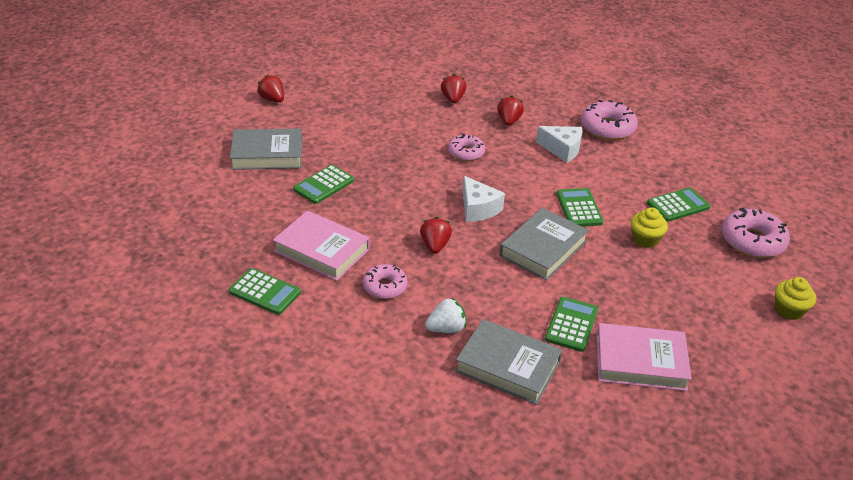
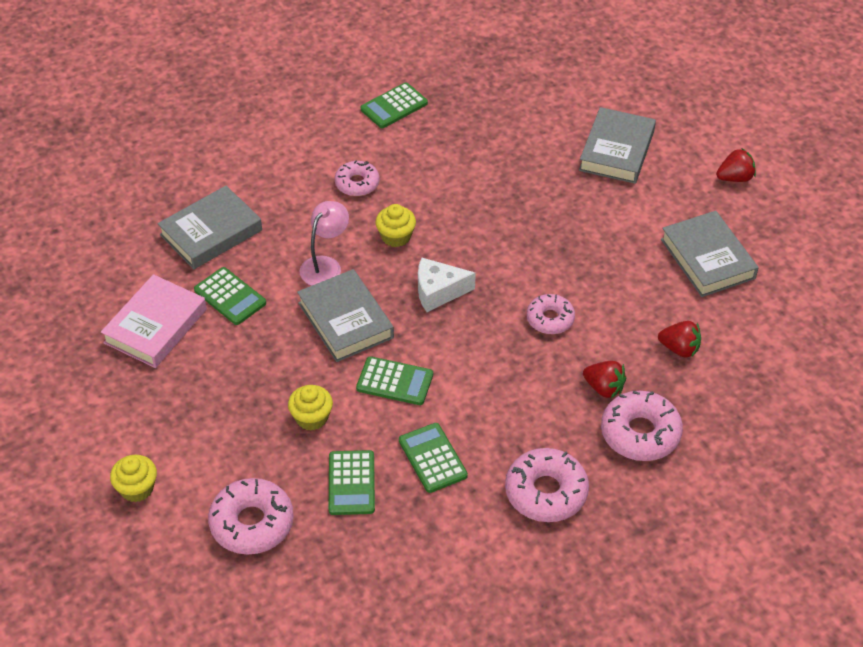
camera: 115 degrees right, 10 degrees up
pink book [273,210,370,281] -> none
green calculator [293,165,354,204] -> green calculator moved to [399,423,468,493]
red strawberry [420,217,452,254] -> yellow cupcake [375,204,416,247]
white strawberry [425,297,466,333] -> none
white cheese [536,126,583,163] -> none
none -> pink lamp [300,201,349,286]
none -> pink donut [601,391,683,461]
none -> grey book [661,211,759,297]

